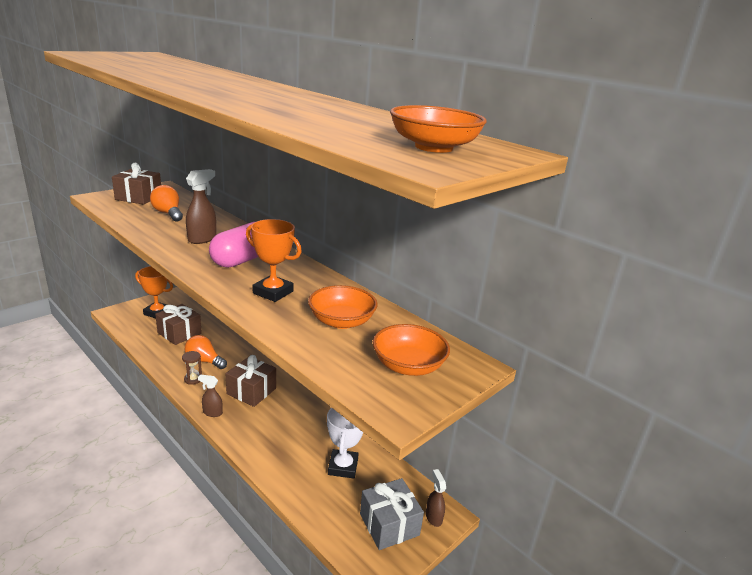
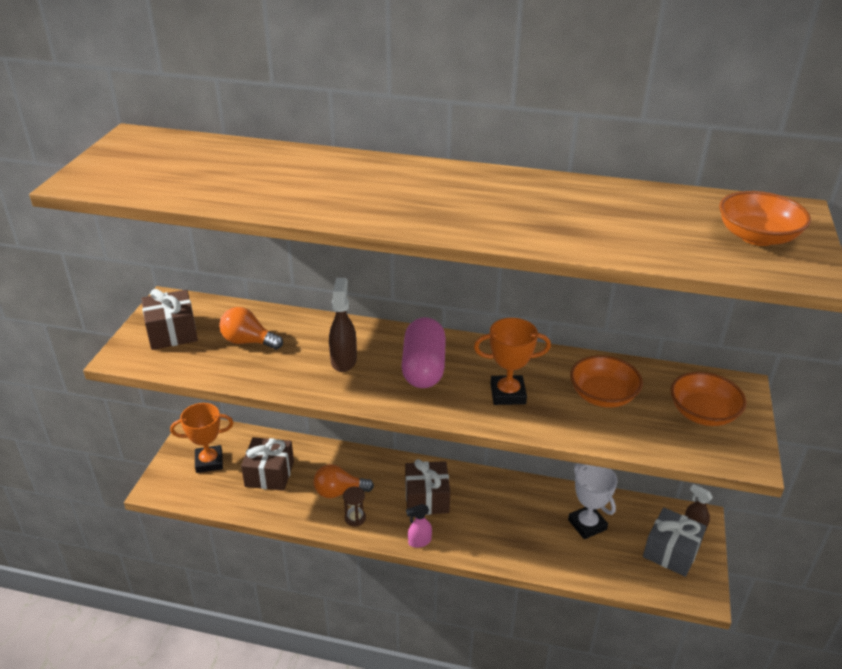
camera: 30 degrees left, 10 degrees up
brown spray bottle [198,374,223,417] -> pink spray bottle [406,504,432,548]

